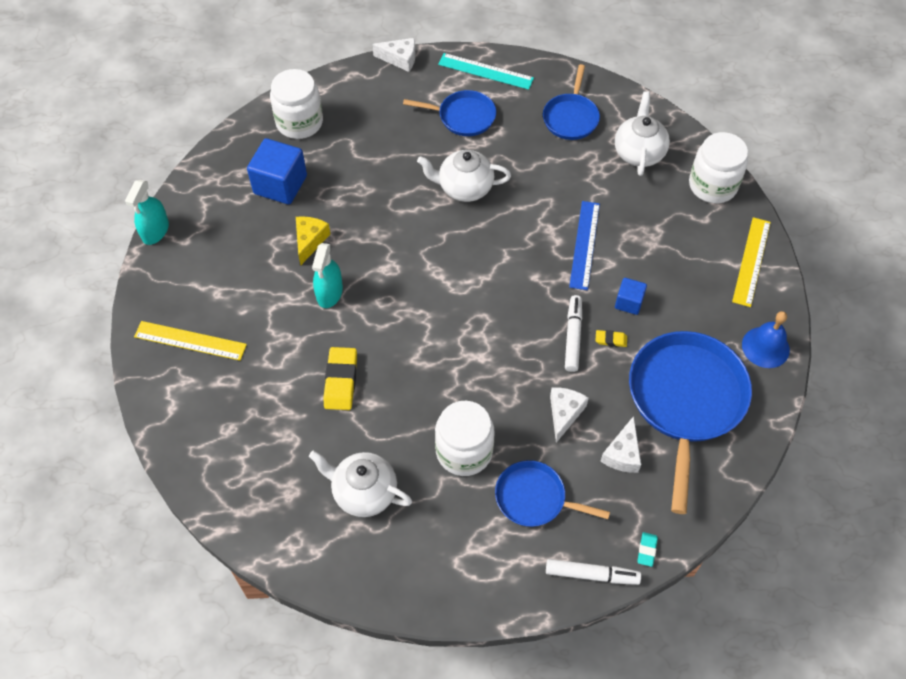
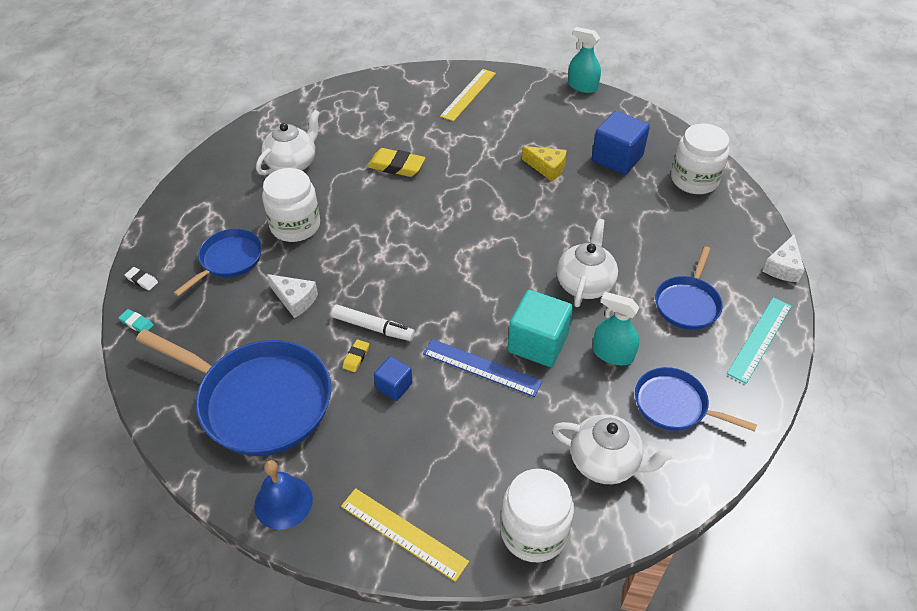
camera: 105 degrees right, 10 degrees down
turquoise spray bottle [312,243,343,308] -> turquoise spray bottle moved to [592,292,639,365]
white marker [546,559,641,585] -> white eraser [125,267,158,290]
white cheese [600,416,641,473] -> none
none -> turquoise cube [508,290,573,367]

